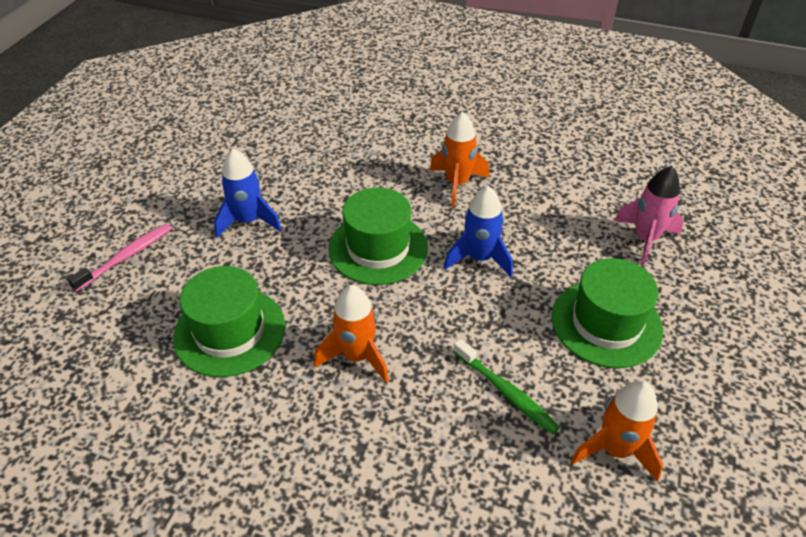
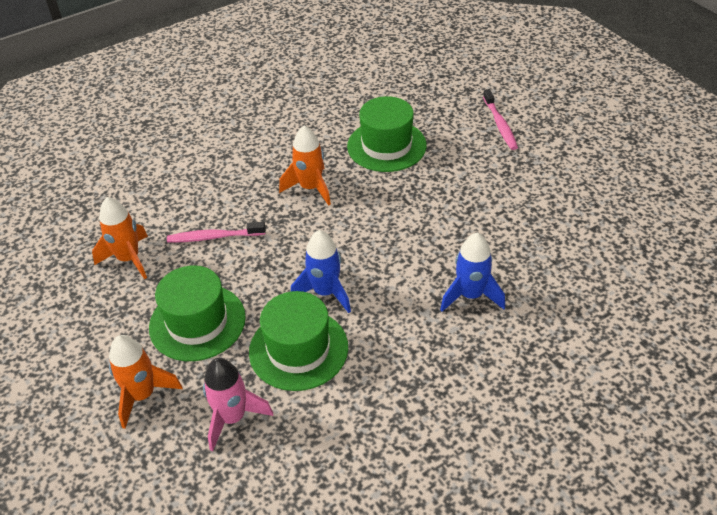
camera: 130 degrees right, 0 degrees up
blue rocket [214,149,282,238] -> blue rocket moved to [440,233,505,312]
green hat [328,187,428,285] -> green hat moved to [249,291,348,391]
orange rocket [429,112,489,207] -> orange rocket moved to [109,335,183,429]
green toothbrush [453,339,560,434] -> pink toothbrush [167,222,266,243]

